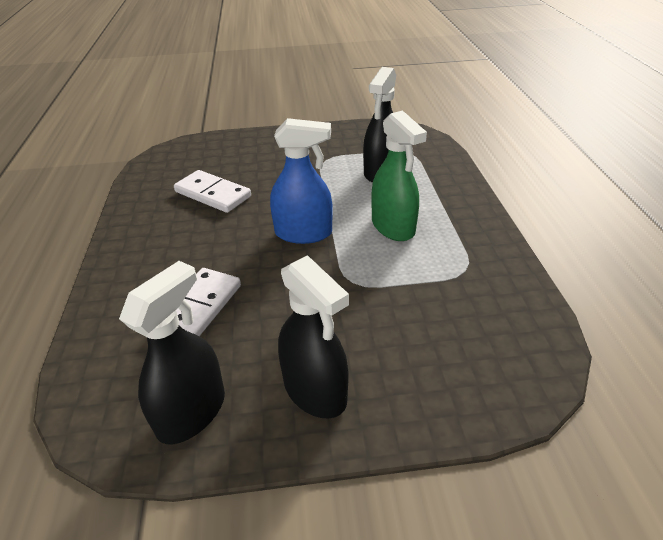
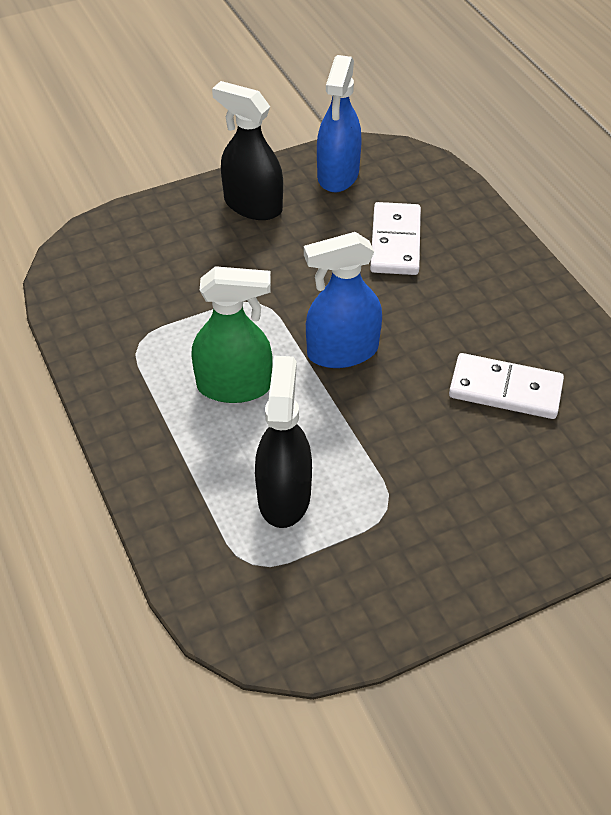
camera: 160 degrees right, 10 degrees up
black spray bottle [119,261,225,445] -> blue spray bottle [317,55,362,192]
green spray bottle [371,110,427,241] -> green spray bottle turned 135 degrees clockwise [191,266,273,403]

